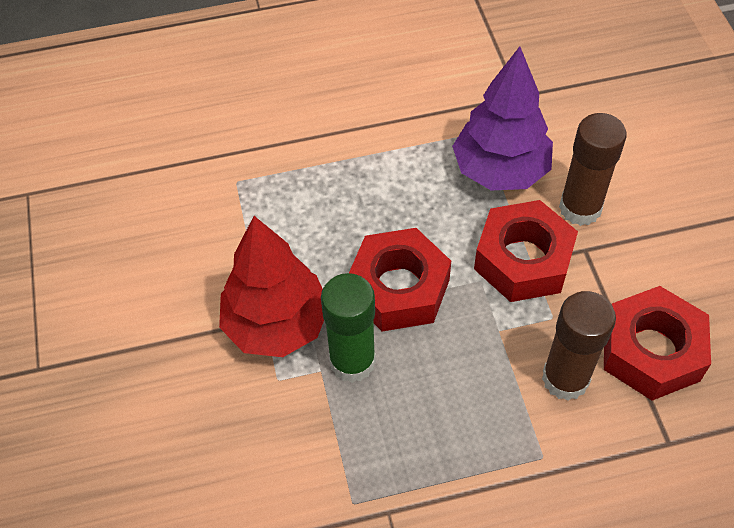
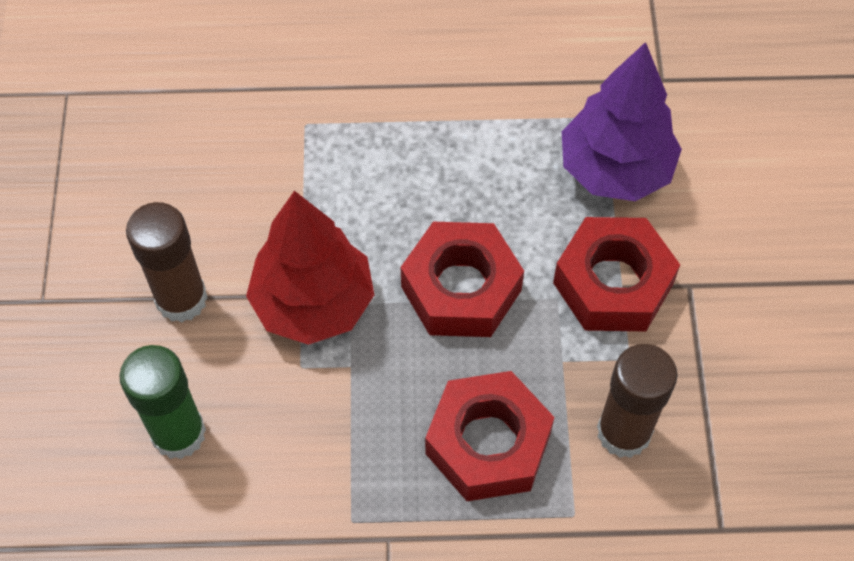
camera: 10 degrees right, 5 degrees up
green glue stick [321,273,376,383] -> green glue stick moved to [119,345,206,459]
brown glue stick [559,113,627,226] -> brown glue stick moved to [126,202,208,323]
red nut [604,286,711,401] -> red nut moved to [425,371,554,501]

